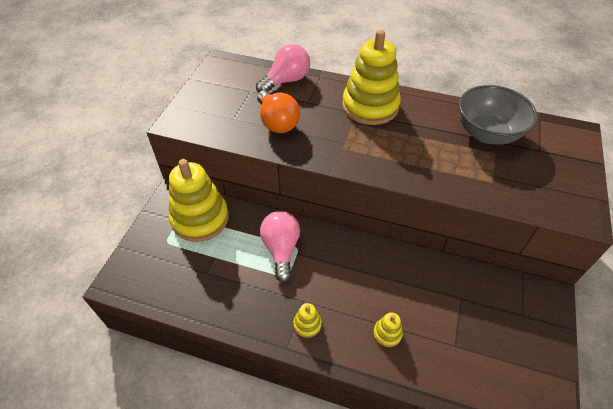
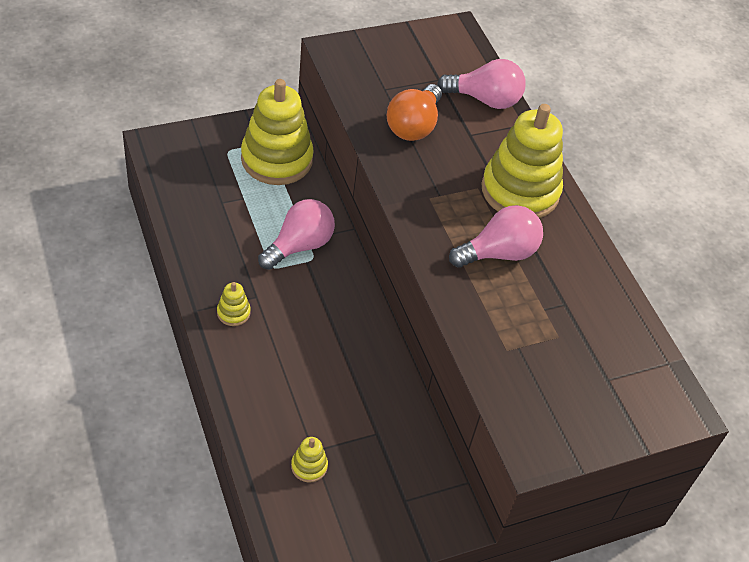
camera: 45 degrees right, 0 degrees up
yellow stacking toy [373,312,403,347] -> yellow stacking toy moved to [291,437,328,482]
grey bowl [459,85,537,145] -> none
none -> pink light bulb [449,205,543,268]

